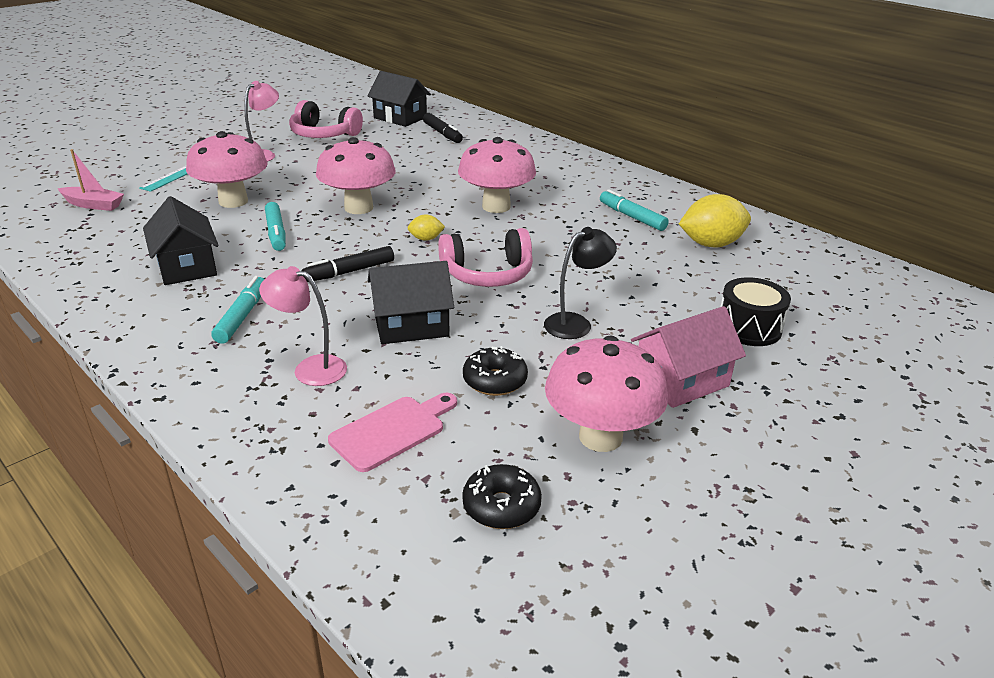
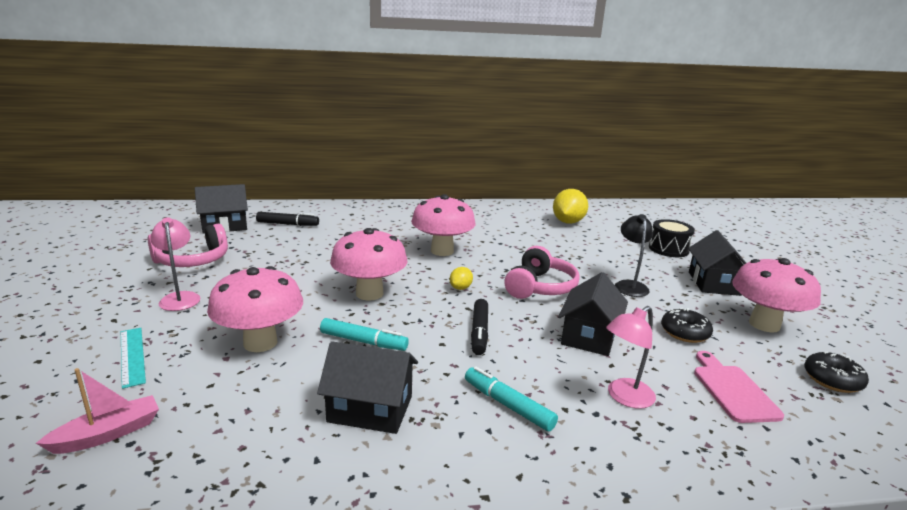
camera: 55 degrees left, 10 degrees down
turquoise marker [600,189,669,231] -> none
pink house [631,306,746,408] -> black house [688,230,746,296]

